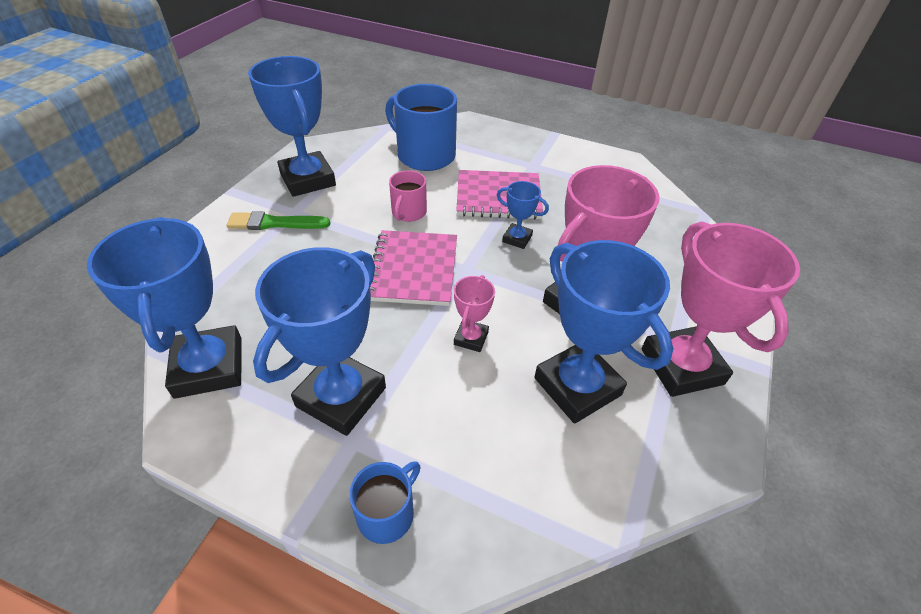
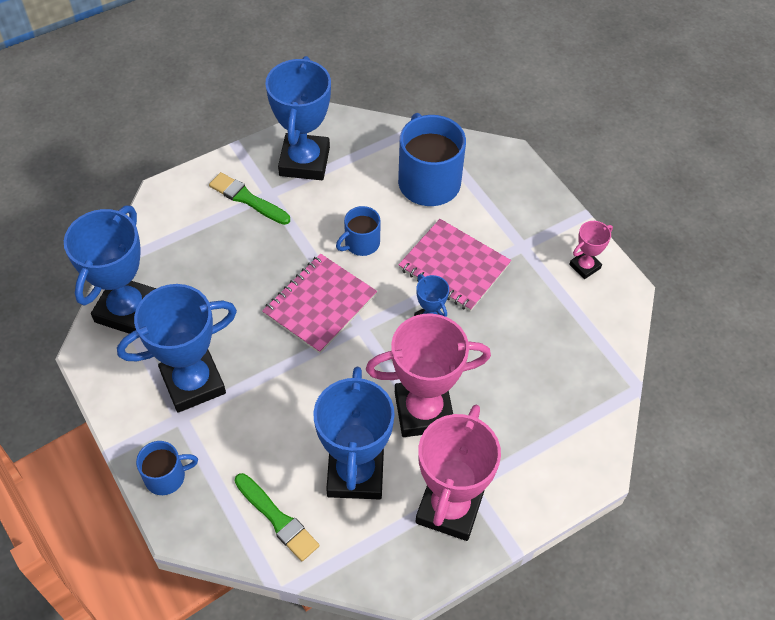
camera: 35 degrees right, 10 degrees up
pink mug [389,170,427,222] -> blue mug [336,206,381,256]
pink trophy [454,275,495,352] -> pink trophy moved to [569,221,613,279]
none -> green brush [235,473,319,561]

